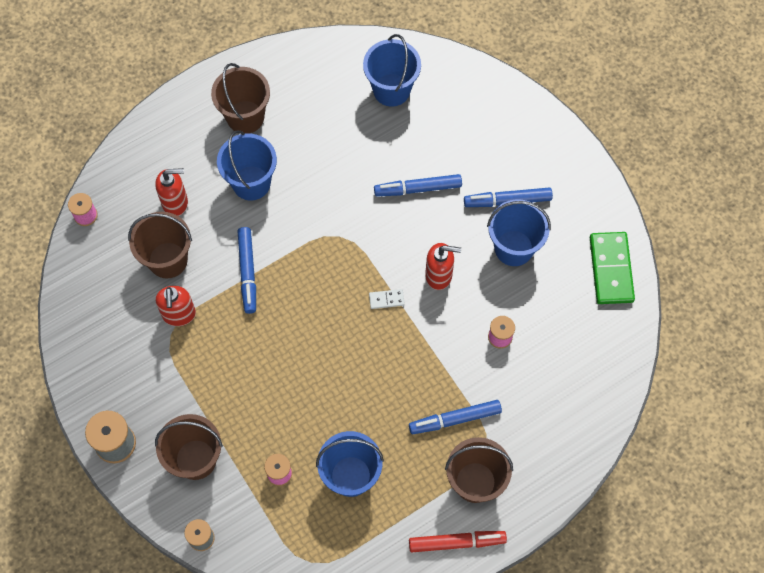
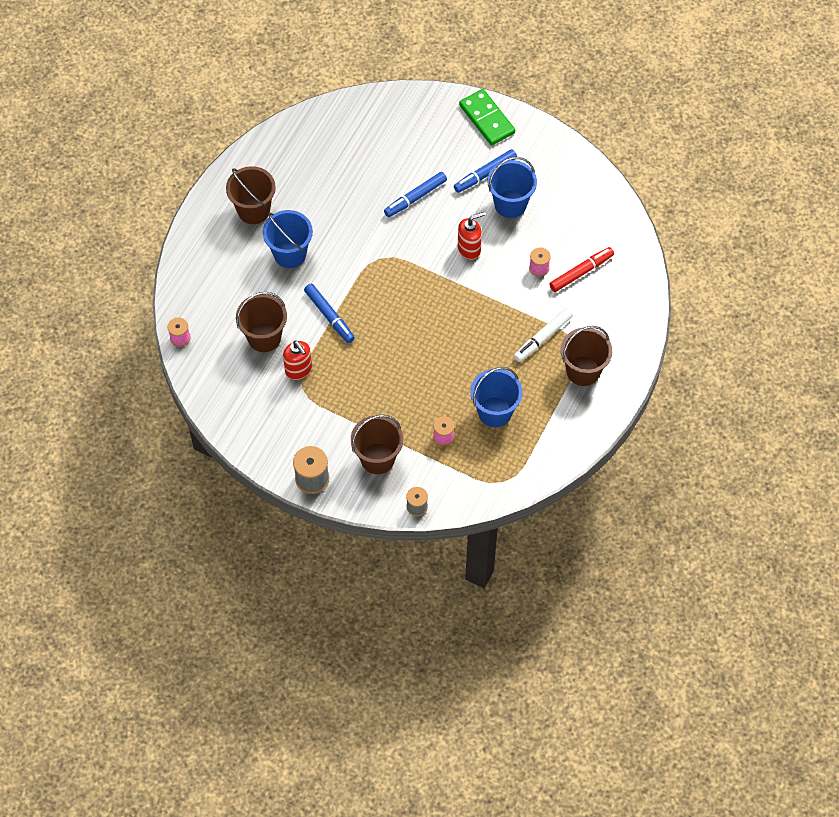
camera: 30 degrees left, 5 degrees down
red soap dispenser [155,168,188,216] -> none
blue bucket [363,34,421,107] -> none
white domino [369,289,405,309] -> none
blue marker [409,400,502,434] -> white marker [514,308,573,362]
red marker [409,531,507,552] -> red marker moved to [549,247,614,292]
green domino [590,232,635,304] -> green domino moved to [459,89,515,146]

